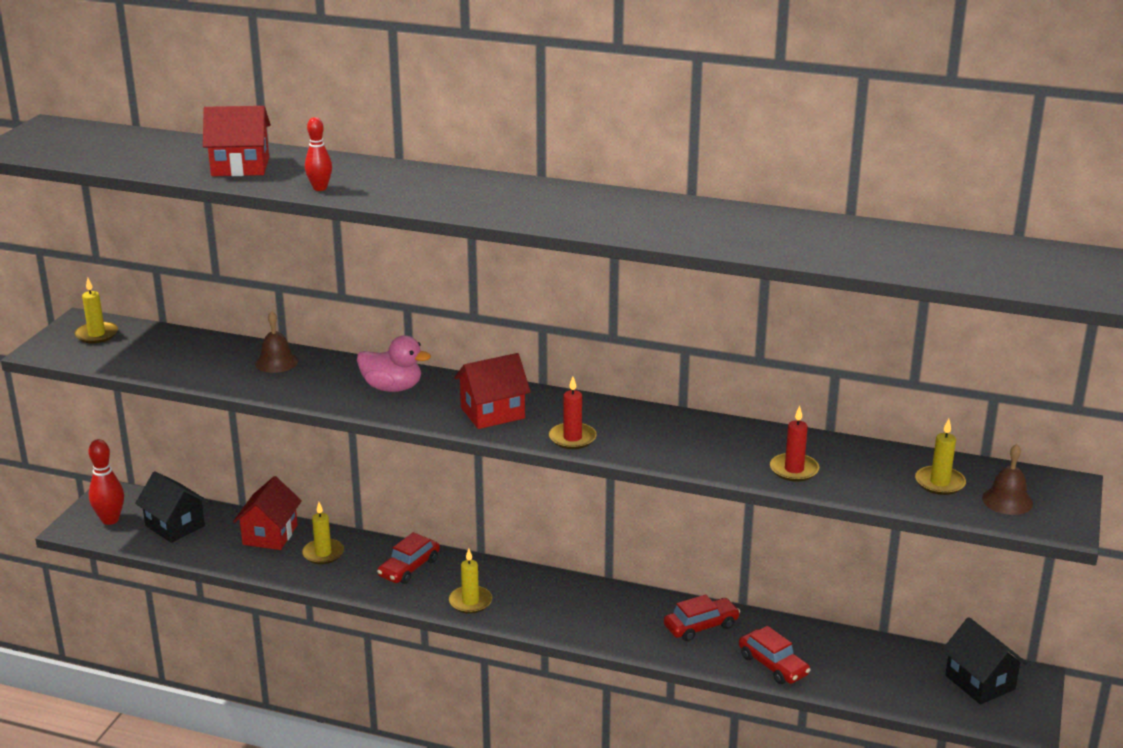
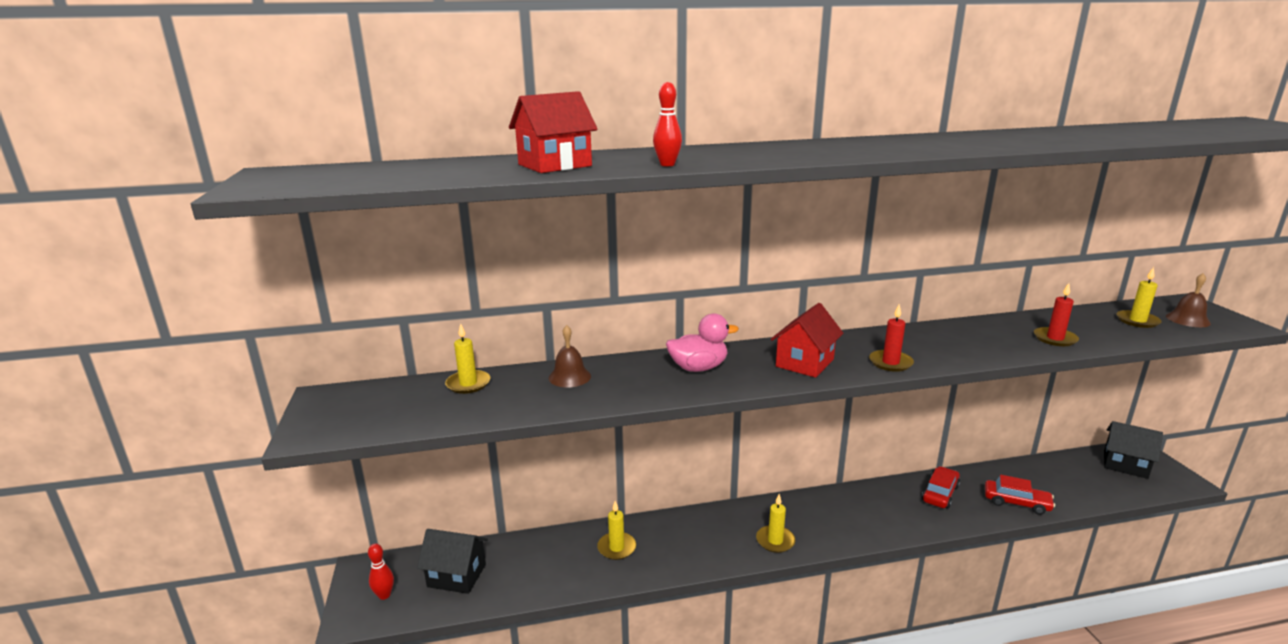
camera: 30 degrees left, 5 degrees down
yellow candle [75,278,118,343] -> yellow candle moved to [445,323,490,394]
red bowling pin [88,439,124,525] -> red bowling pin [368,543,394,600], size x0.66
red house [233,476,302,550] -> none
red car [377,532,440,584] -> none

